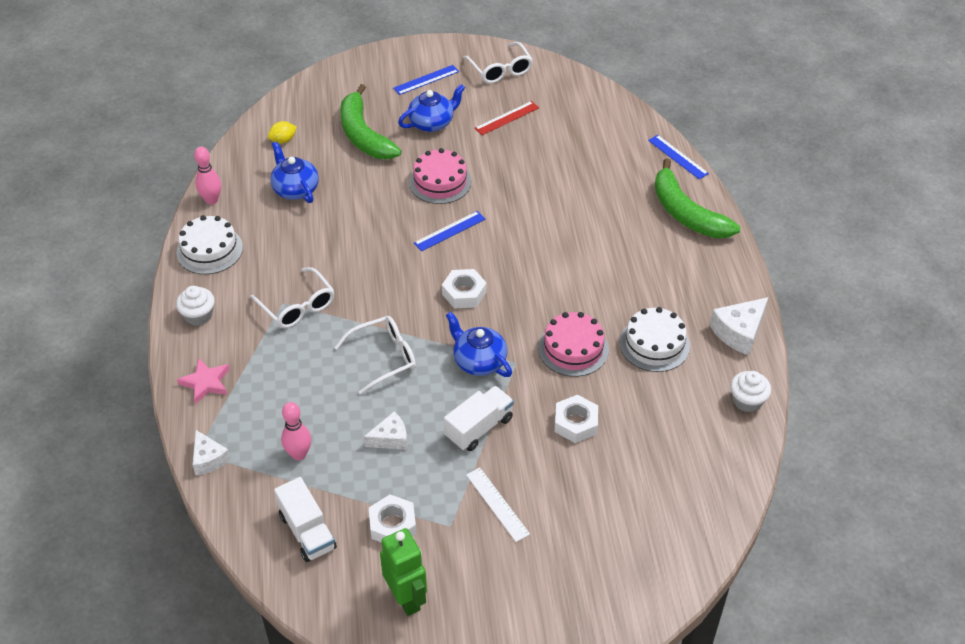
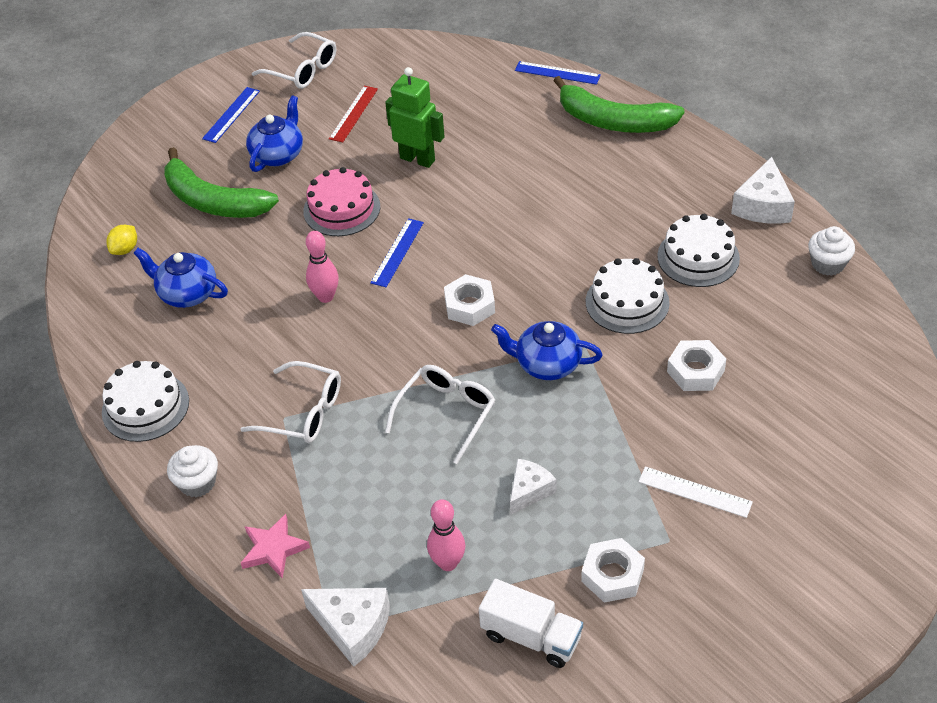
camera: 30 degrees left, 0 degrees up
white cheese [193,430,231,475] -> white cheese [301,588,390,667], size x1.51
pink bowling pin [194,147,221,205] -> pink bowling pin moved to [306,231,339,303]
green robot [380,528,427,616] -> green robot moved to [385,67,445,168]
white truck [444,386,514,451] -> none
pink cake [538,312,609,377] -> white cake [586,258,670,334]

